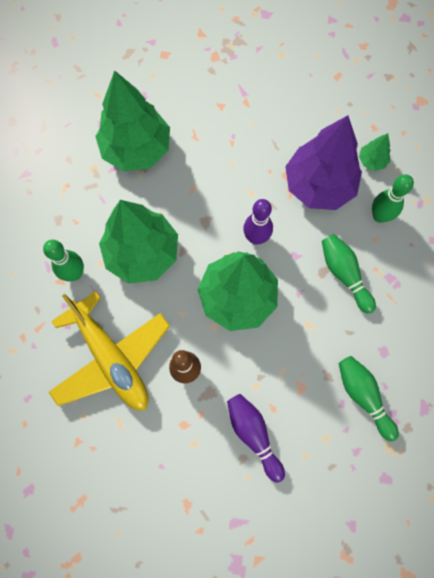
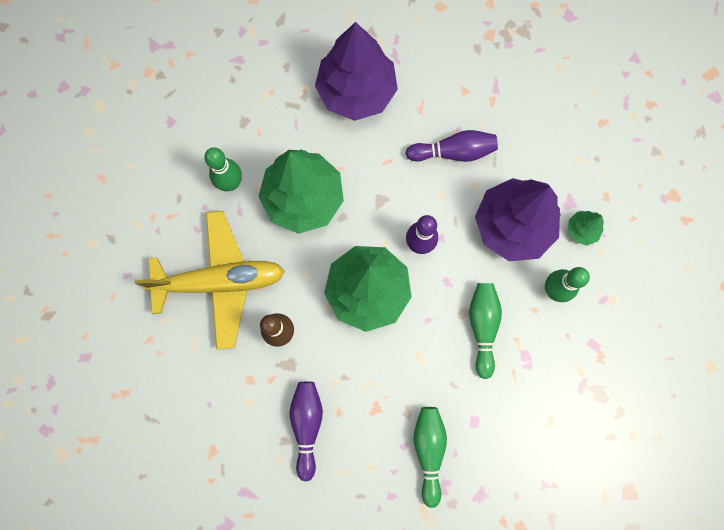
camera: 30 degrees right, 5 degrees up
yellow plane [49,291,170,410] -> yellow plane turned 90 degrees counterclockwise [135,211,285,350]
green tree [95,70,170,172] -> purple tree [315,22,398,121]
none -> purple bowling pin [406,130,498,162]

